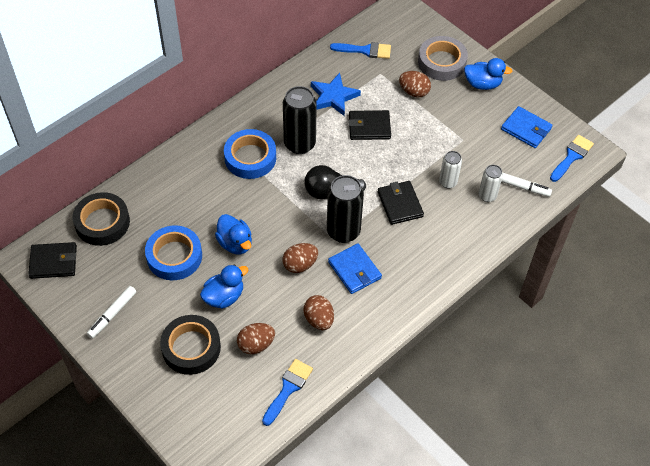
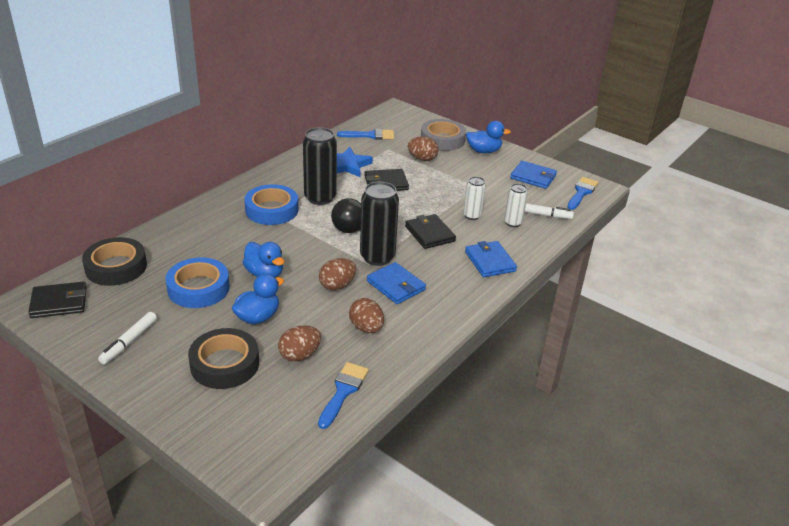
camera: 10 degrees left, 20 degrees down
none -> blue wallet [465,241,517,277]

